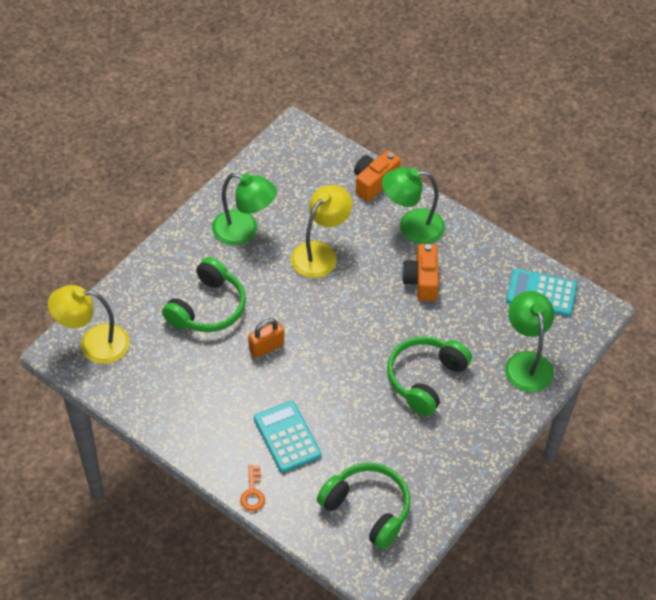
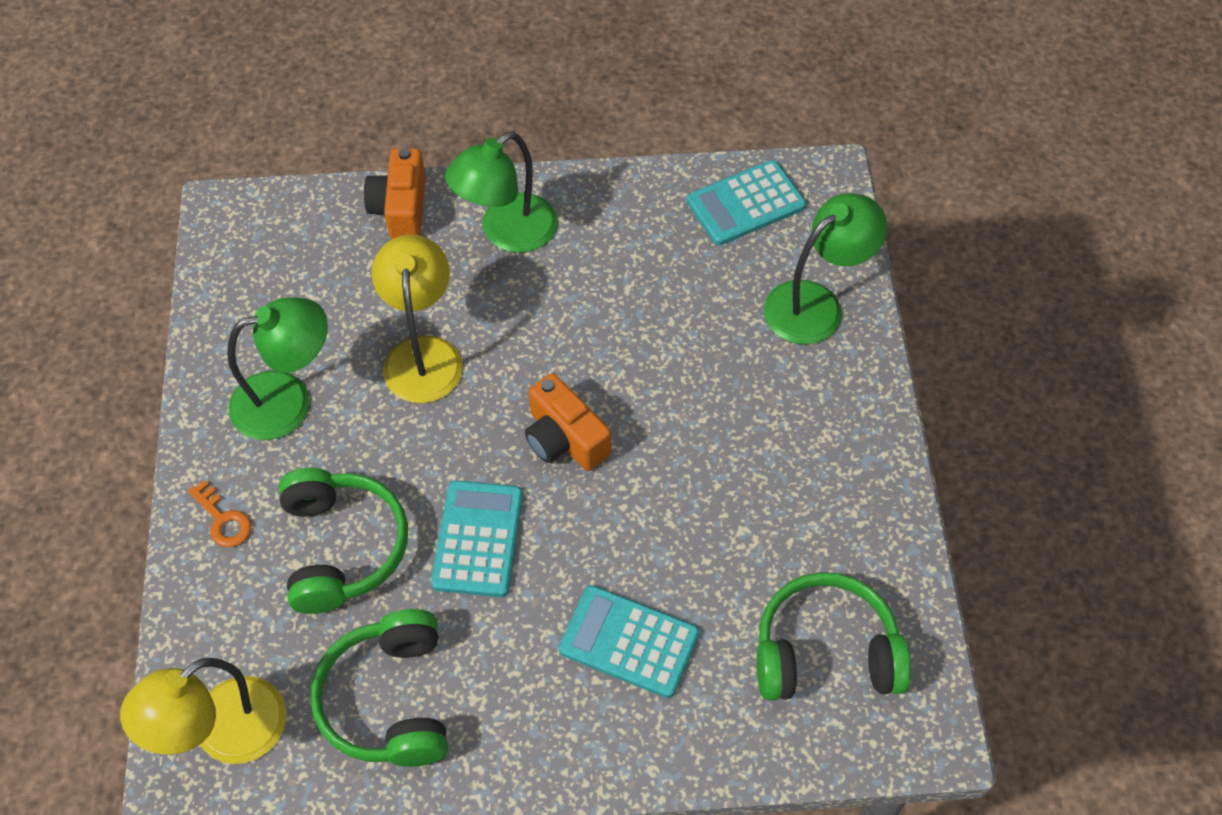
camera: 40 degrees left, 5 degrees up
orange key [240,465,265,511] -> orange key moved to [188,480,251,547]
orange padlock [248,318,284,358] -> turquoise calculator [431,480,523,597]
green headphones [387,336,472,416] -> green headphones moved to [310,609,448,767]
orange camera [402,244,439,301] -> orange camera moved to [525,373,611,471]
green lamp [505,291,554,392] -> green lamp turned 105 degrees clockwise [764,193,888,344]

